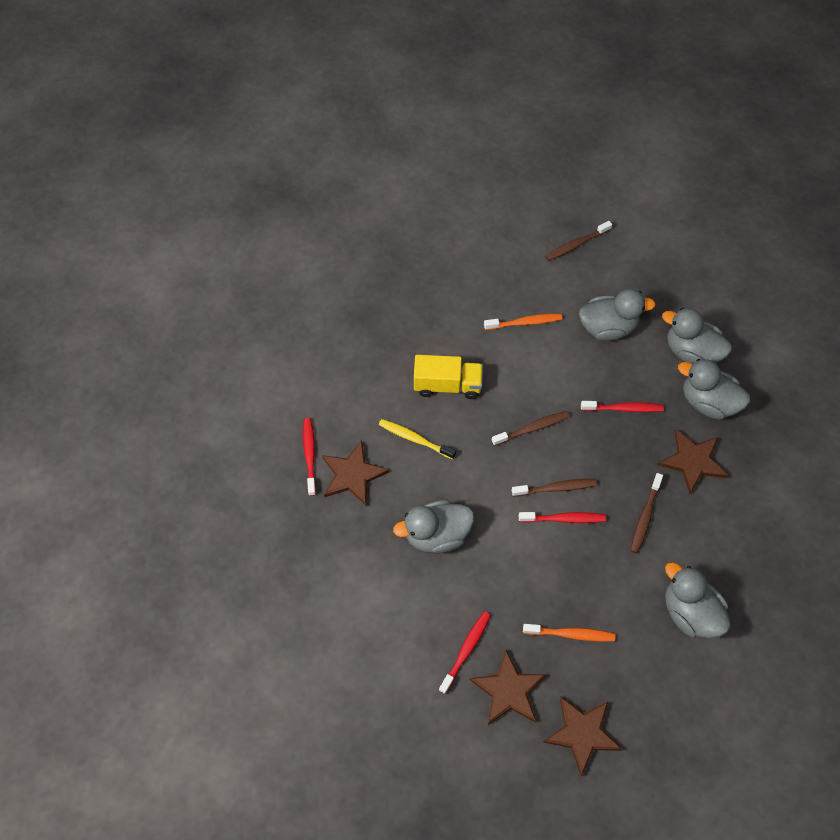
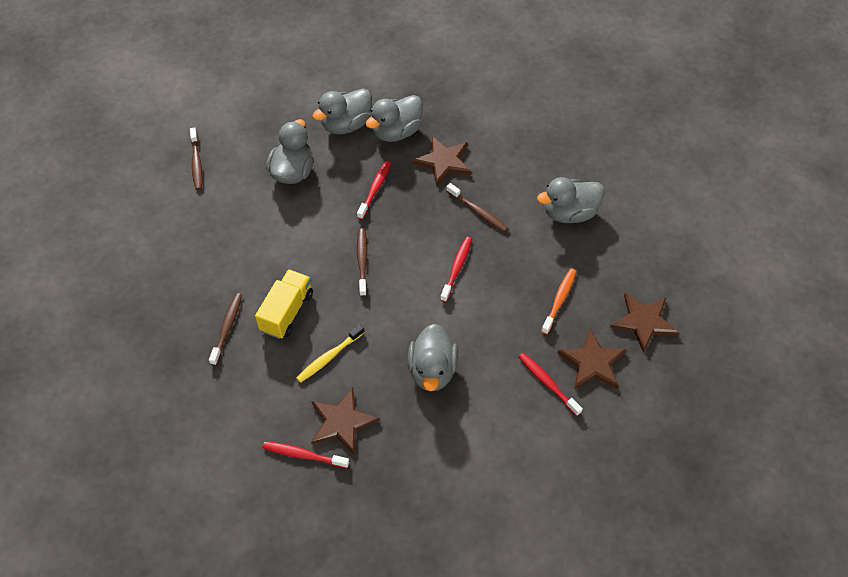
camera: 70 degrees left, 5 degrees down
orange toothbrush [484,314,563,330] -> none
brown toothbrush [512,479,597,497] -> brown toothbrush moved to [209,293,242,365]

